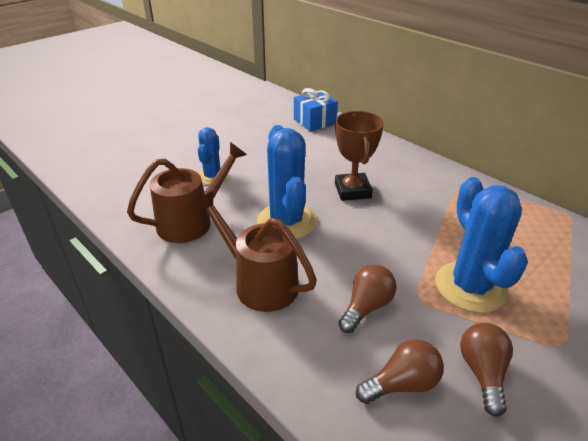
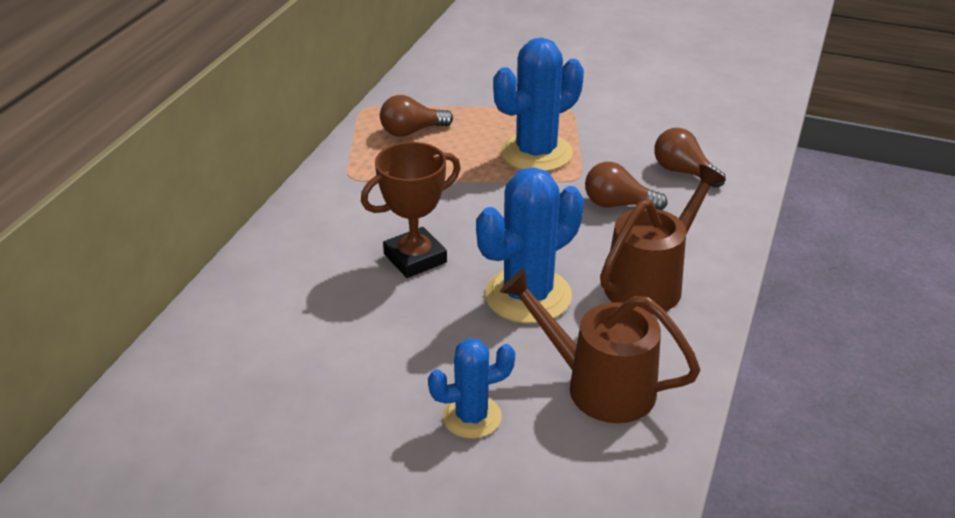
camera: 115 degrees left, 0 degrees up
brown watering can [193,191,317,312] -> brown watering can turned 150 degrees counterclockwise [600,165,726,314]
blue gift [294,88,338,132] -> none
brown light bulb [460,323,513,417] -> brown light bulb moved to [380,95,453,137]

